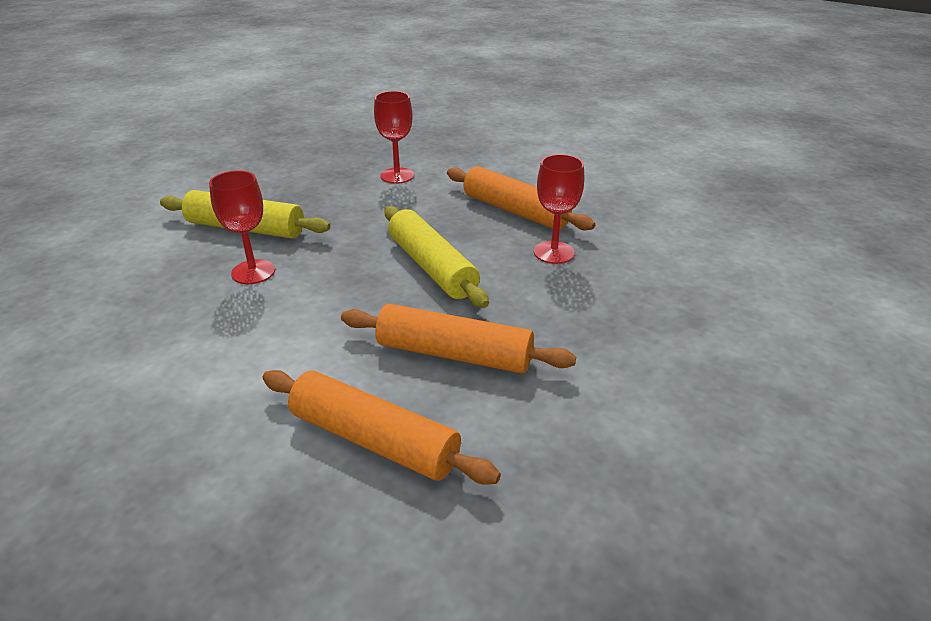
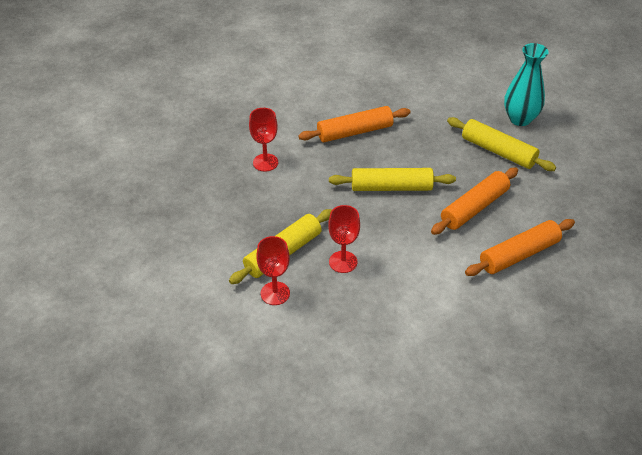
camera: 60 degrees left, 10 degrees up
red goblet [534,154,584,264] -> red goblet moved to [256,236,290,305]
none -> yellow rolling pin [447,117,556,171]
none -> turquoise vase [504,43,549,126]

